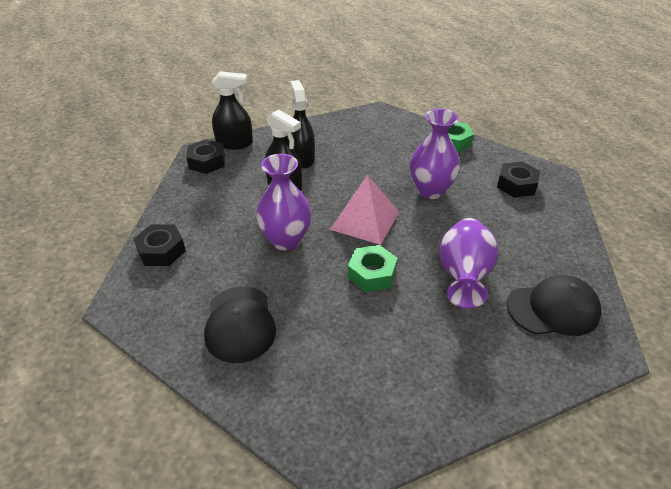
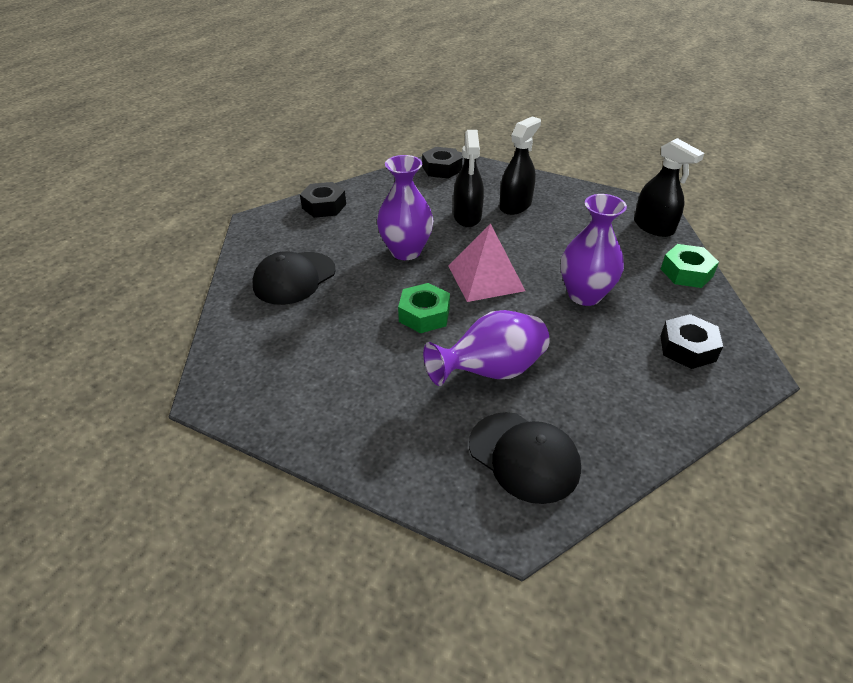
camera: 50 degrees right, 0 degrees up
black spray bottle [212,71,253,150] -> black spray bottle moved to [634,138,704,237]

